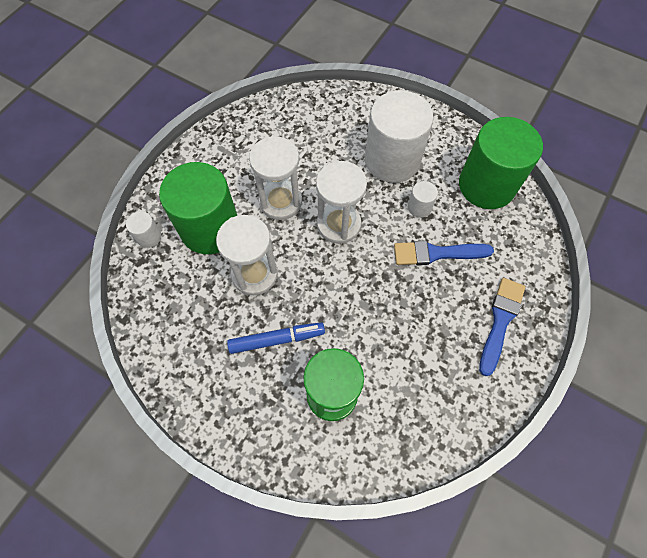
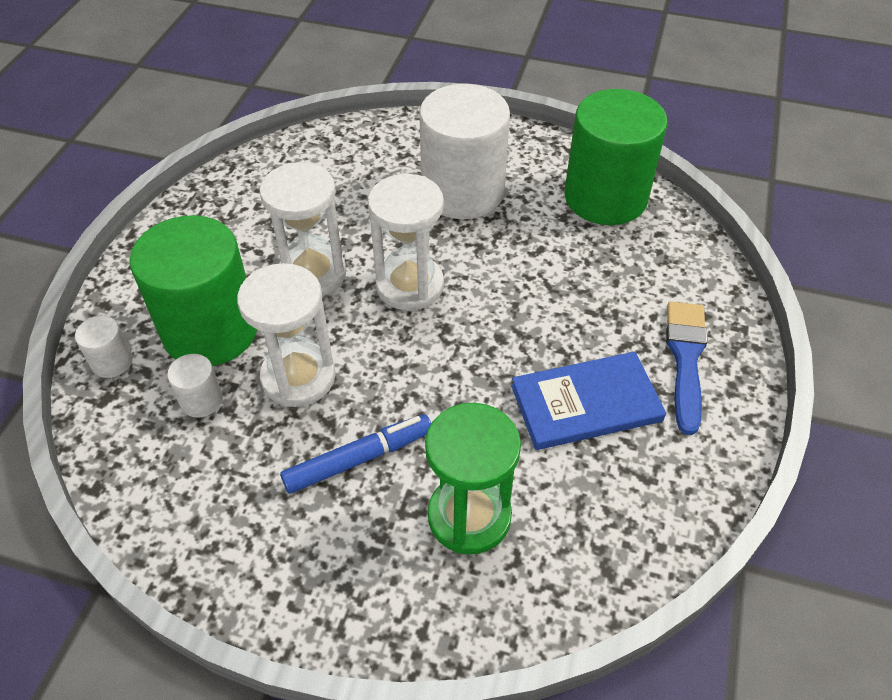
camera: 15 degrees left, 15 degrees down
blue brush [394,241,494,265] -> none
white cylinder [408,181,438,218] -> white cylinder moved to [167,354,223,418]
none -> blue book [511,351,666,450]

